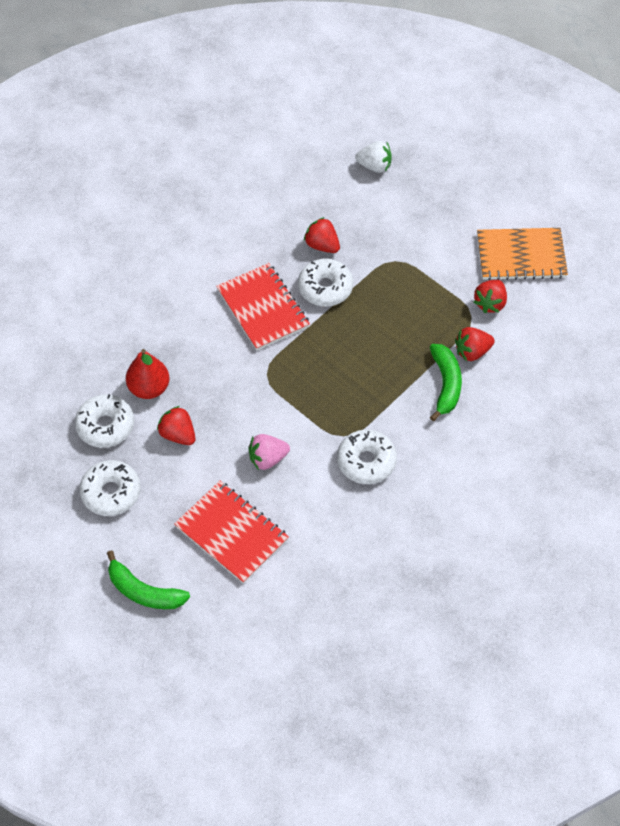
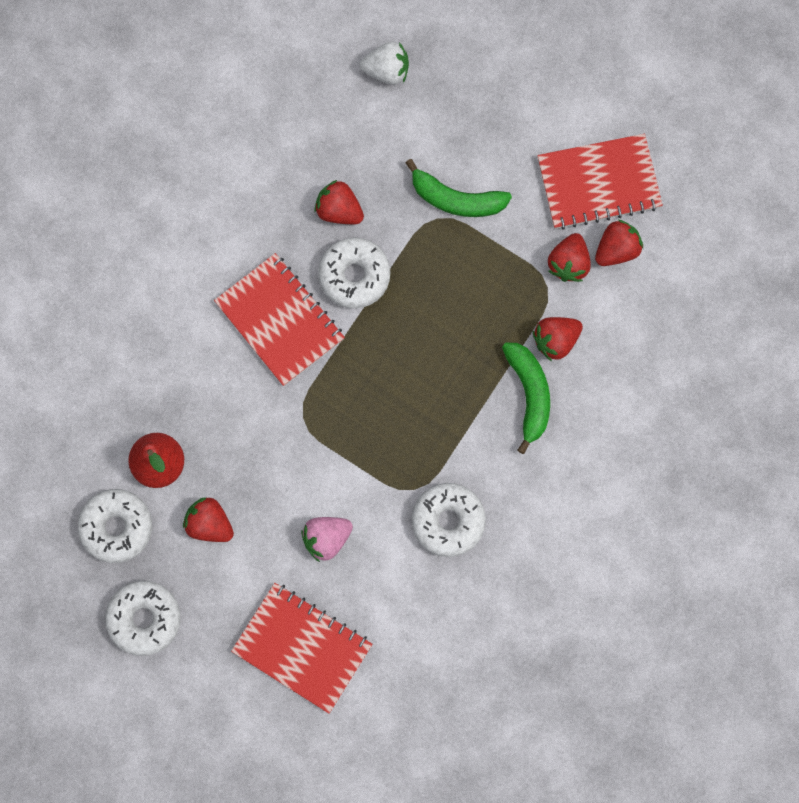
camera: 10 degrees left, 20 degrees up
green banana [107,550,190,609] -> green banana moved to [406,159,512,217]
orange notebook [477,228,568,280] -> red notebook [537,134,663,230]
none -> red strawberry [595,220,643,266]

